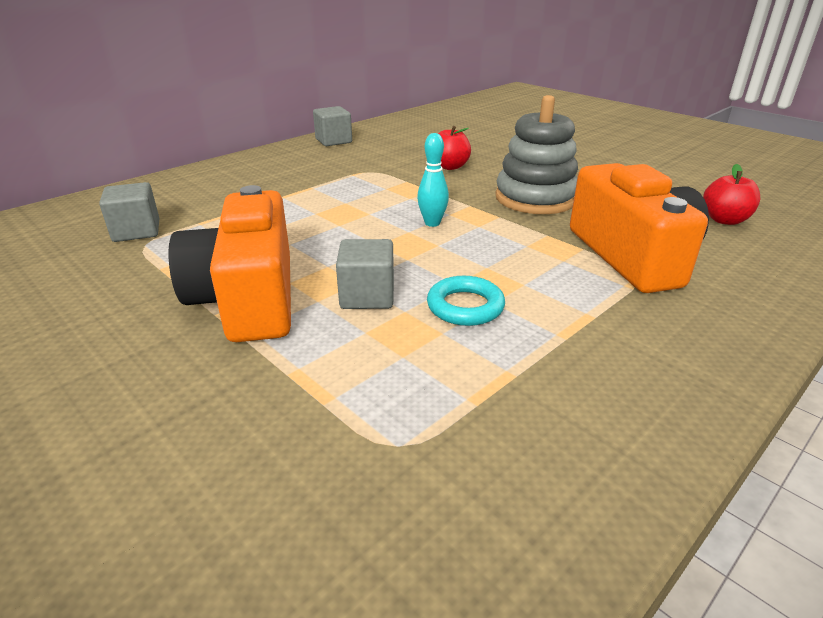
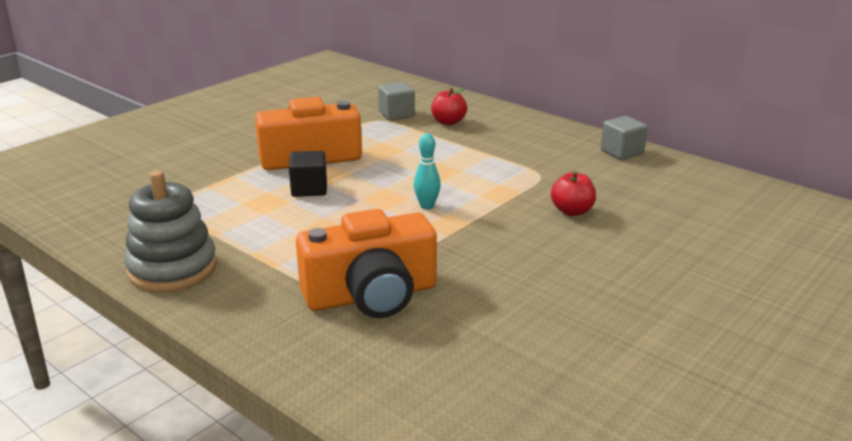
camera: 85 degrees right, 5 degrees down
grey cube [336,239,394,309] -> black cube [289,151,327,197]
turquoise ring [427,276,505,326] -> none
grey stacking toy [495,95,578,214] -> grey stacking toy moved to [124,171,217,292]
red apple [703,164,760,225] -> red apple moved to [431,88,467,125]

